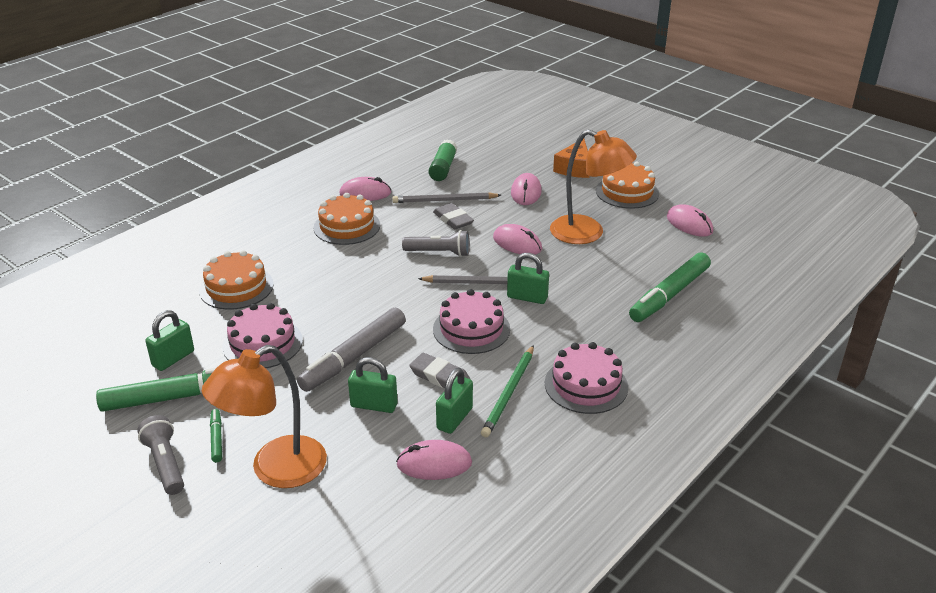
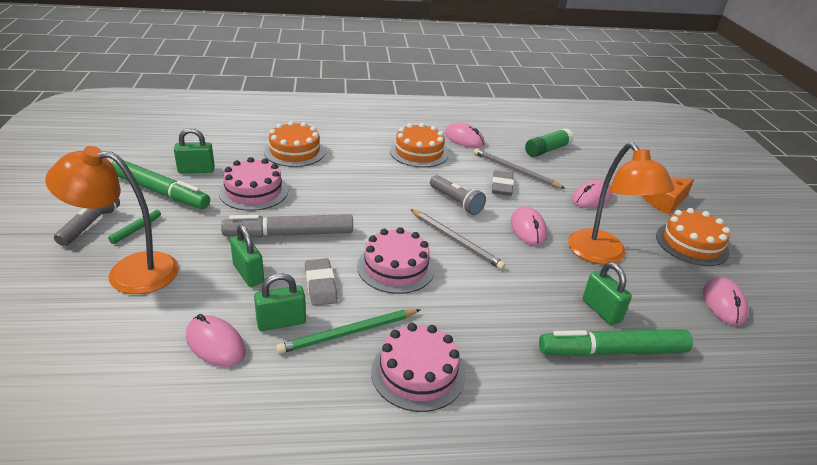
camera: 40 degrees right, 0 degrees up
green padlock [507,253,549,304] -> green padlock moved to [583,262,632,325]

